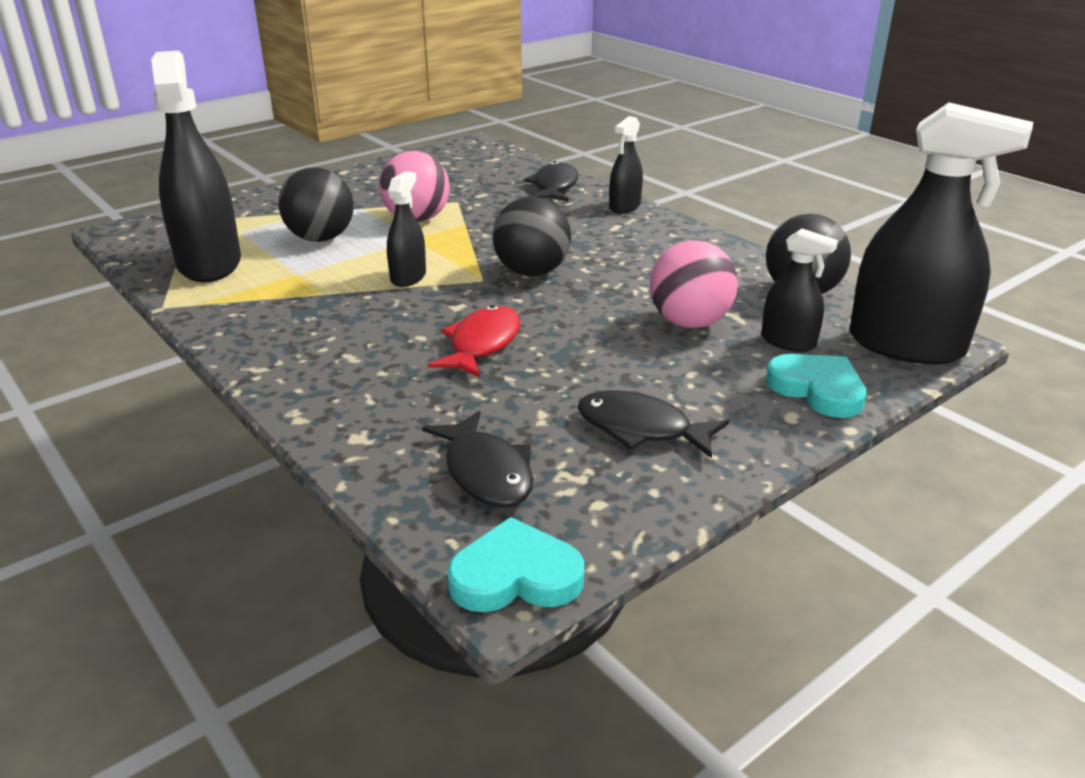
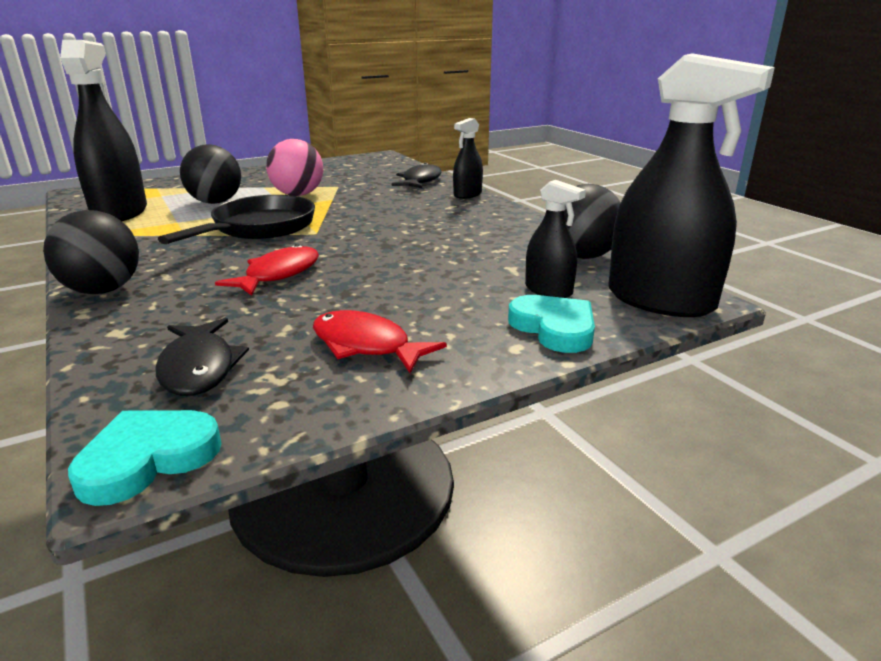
camera: 10 degrees right, 5 degrees down
black spray bottle [387,171,426,287] -> black pan [158,195,315,244]
turquoise heart [447,517,584,612] -> turquoise heart turned 45 degrees counterclockwise [68,410,221,506]
black ball [493,196,571,276] -> black ball moved to [43,210,139,294]
black fish [577,390,729,458] -> red fish [313,310,447,373]
pink ball [650,240,738,328] -> none

